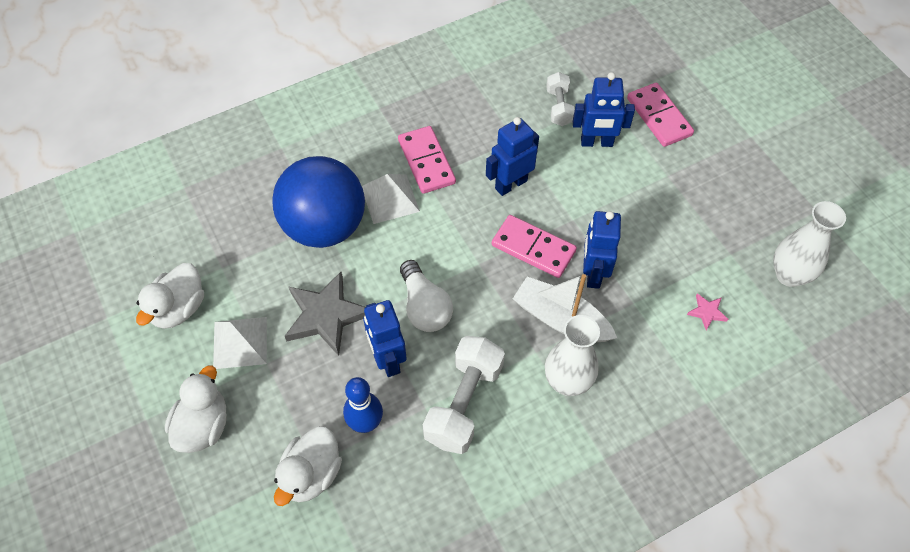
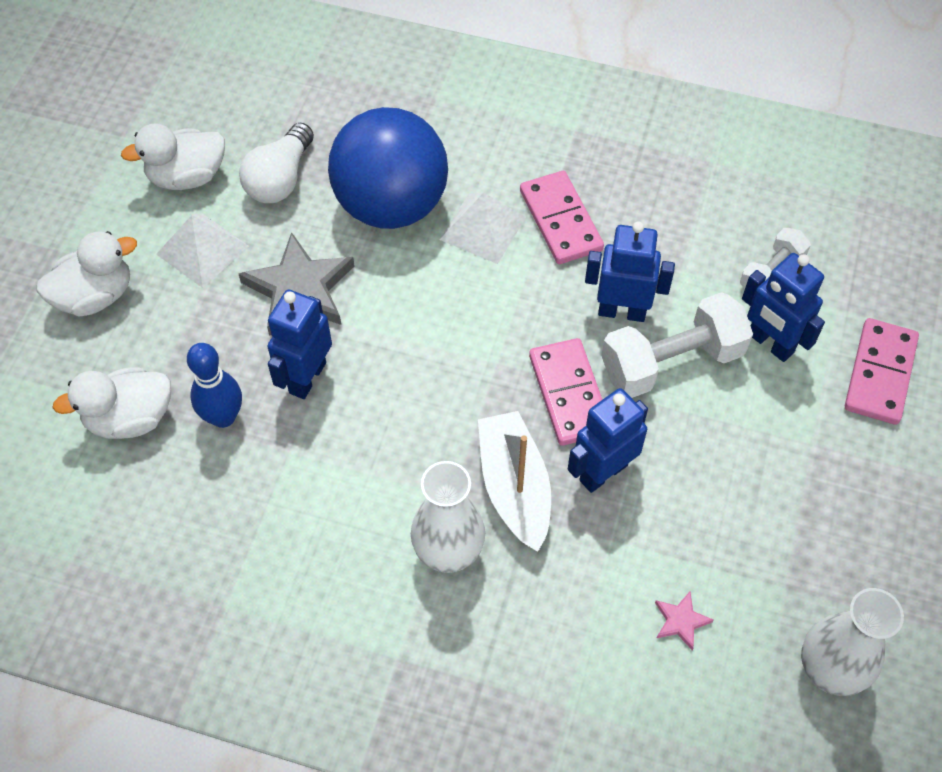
camera: 45 degrees right, 0 degrees up
pink domino [398,126,456,194] -> pink domino turned 45 degrees counterclockwise [520,171,604,264]
white light bulb [400,260,453,332] -> white light bulb moved to [239,123,314,203]
white dumbbell [423,336,505,454] -> white dumbbell moved to [601,292,753,398]

